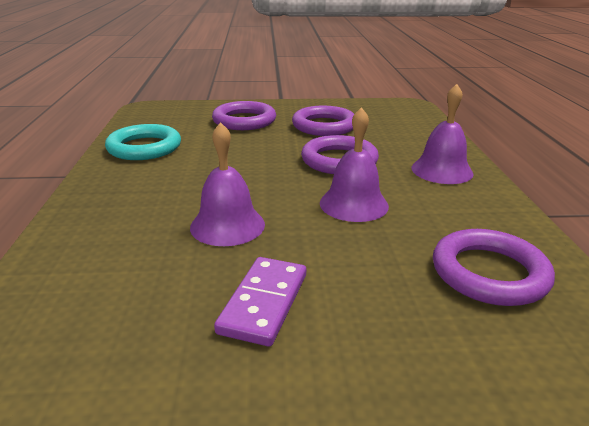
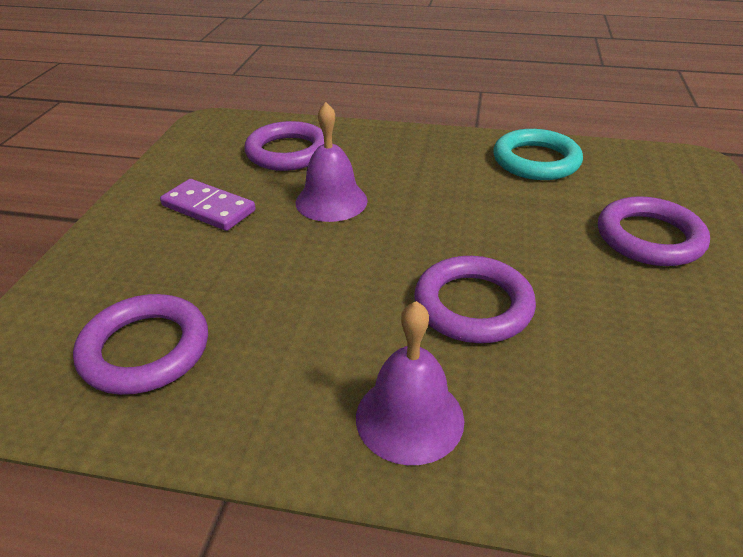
camera: 105 degrees right, 10 degrees up
purple ring [292,106,354,136] -> purple ring moved to [244,121,324,171]
purple bell [320,107,389,222] -> none

